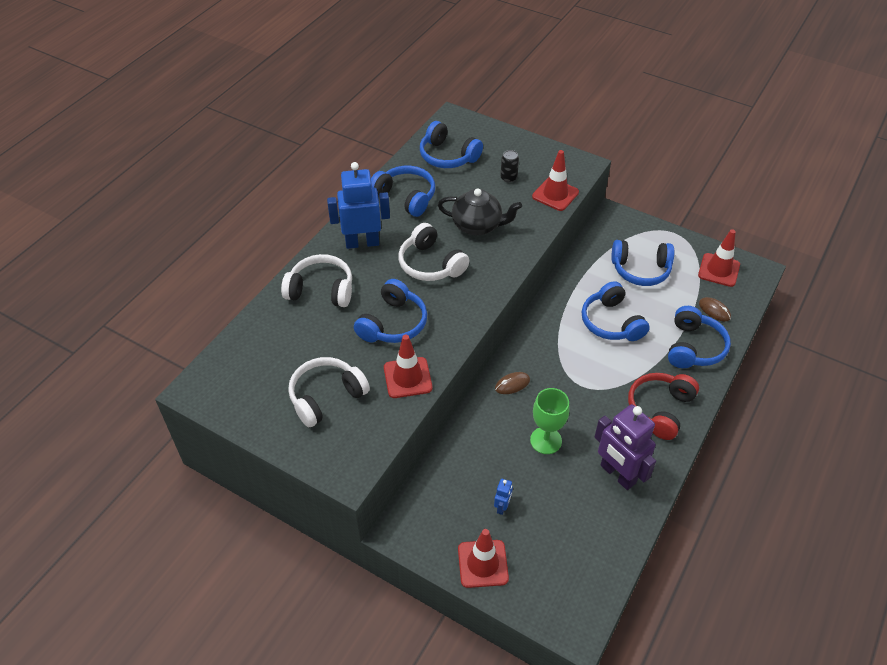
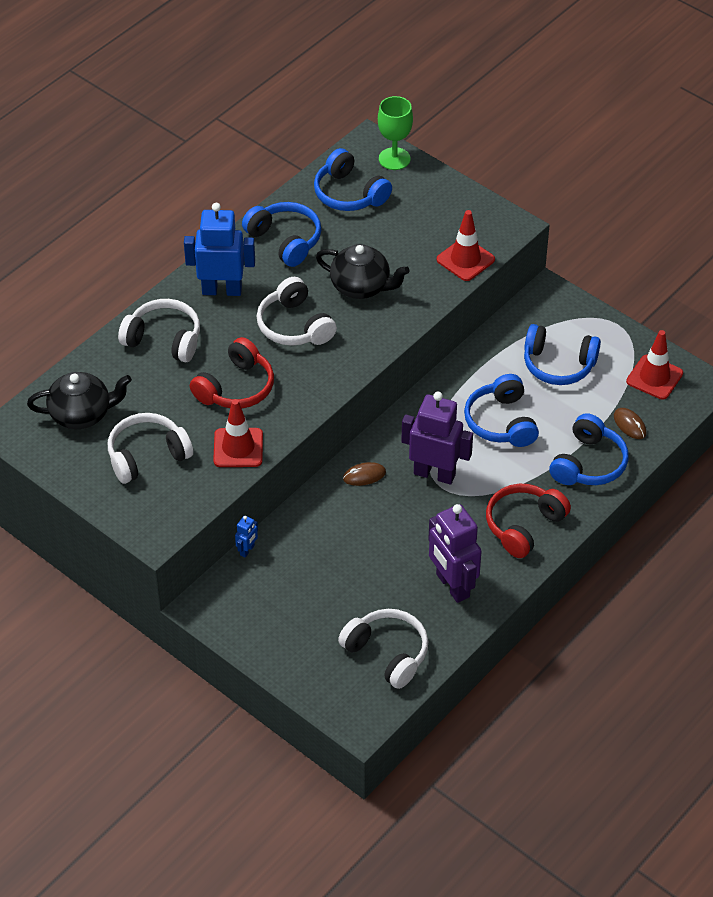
camera: 10 degrees right, 0 degrees up
blue headphones [354,279,427,343] -> red headphones [190,337,274,408]
red traffic cone [458,529,509,588] -> none
blue robot [494,479,513,515] -> blue robot moved to [235,515,258,558]
black can [500,150,519,183] -> none
green goblet [530,388,570,454] -> green goblet moved to [378,96,413,170]
none -> black teapot [27,372,132,429]
none -> white headphones [338,609,428,689]
none -> purple robot [401,392,473,484]

